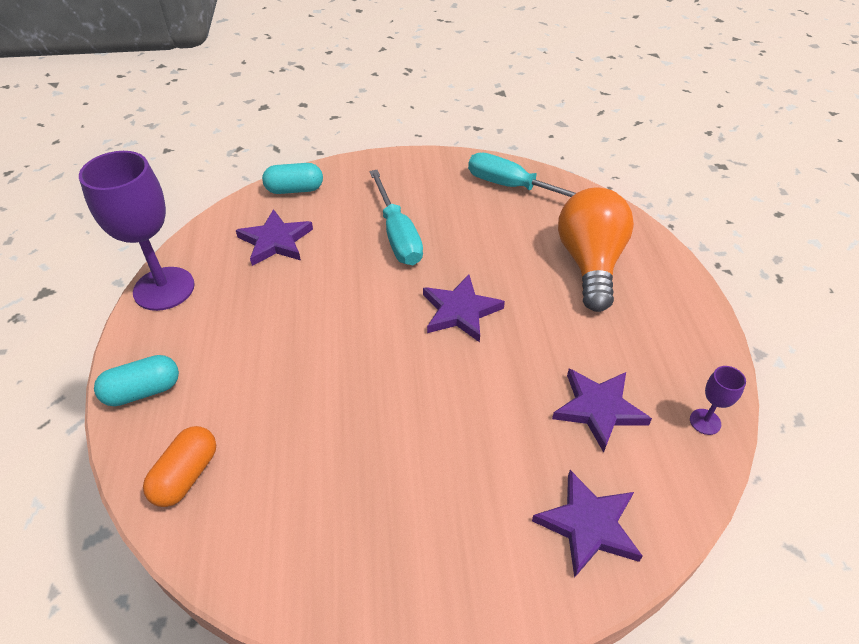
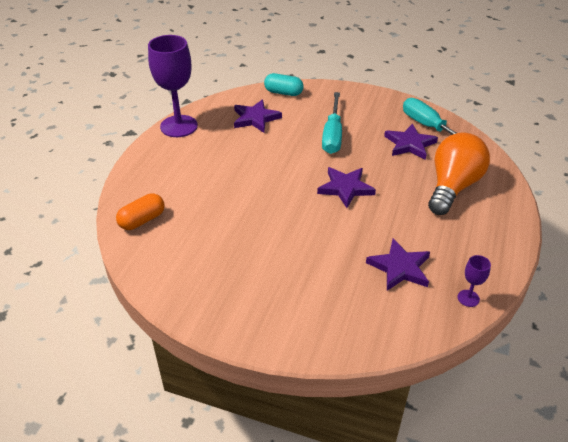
camera: 25 degrees right, 5 degrees down
turquoise capsule [94,355,179,406] -> none
purple star [532,470,643,578] -> purple star moved to [384,124,438,160]

